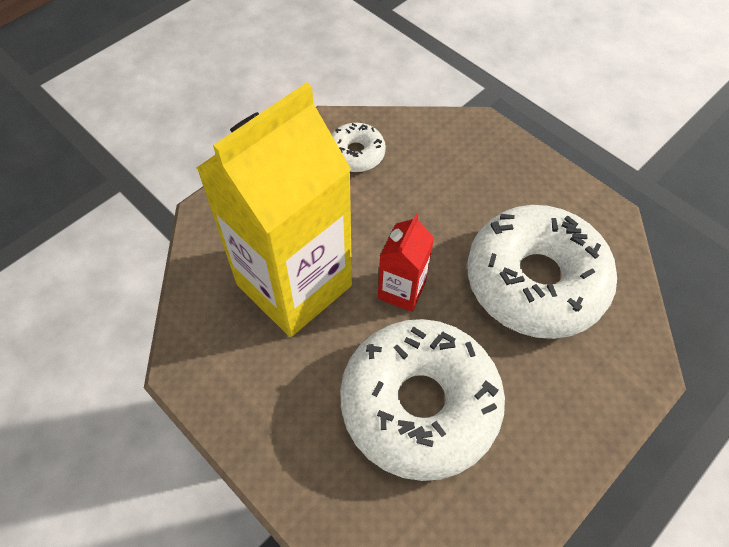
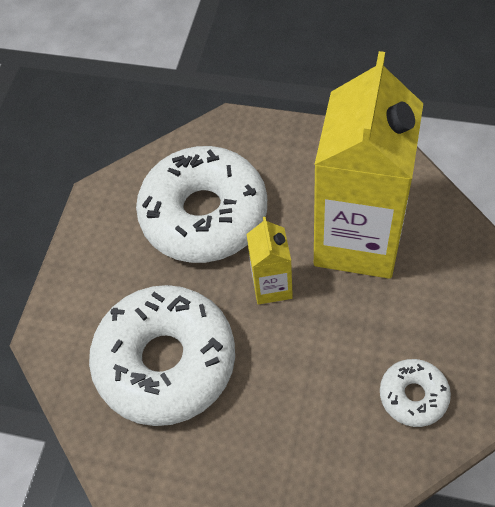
camera: 155 degrees right, 0 degrees up
red carton [378,214,434,312] -> yellow carton [246,217,293,305]

